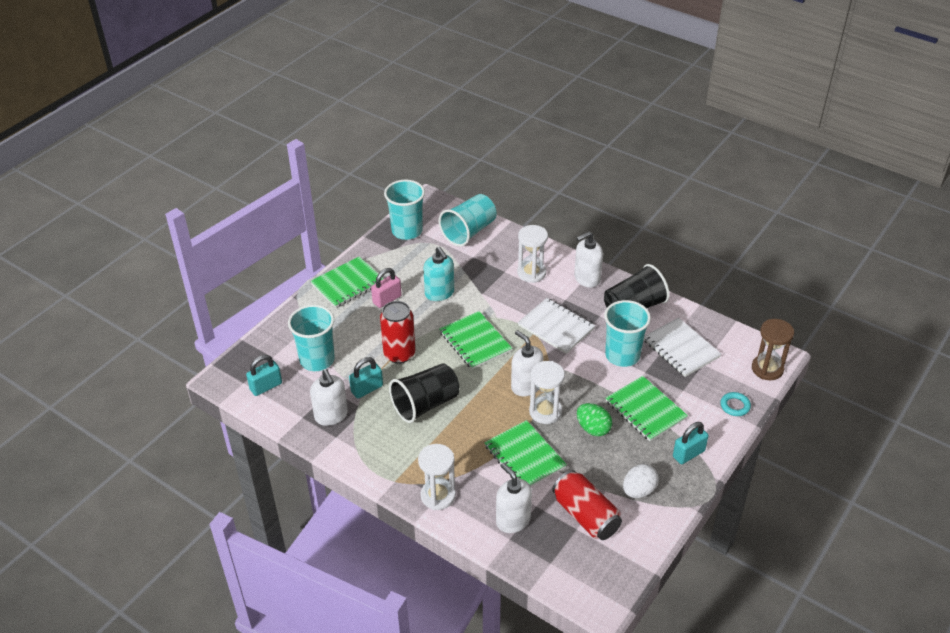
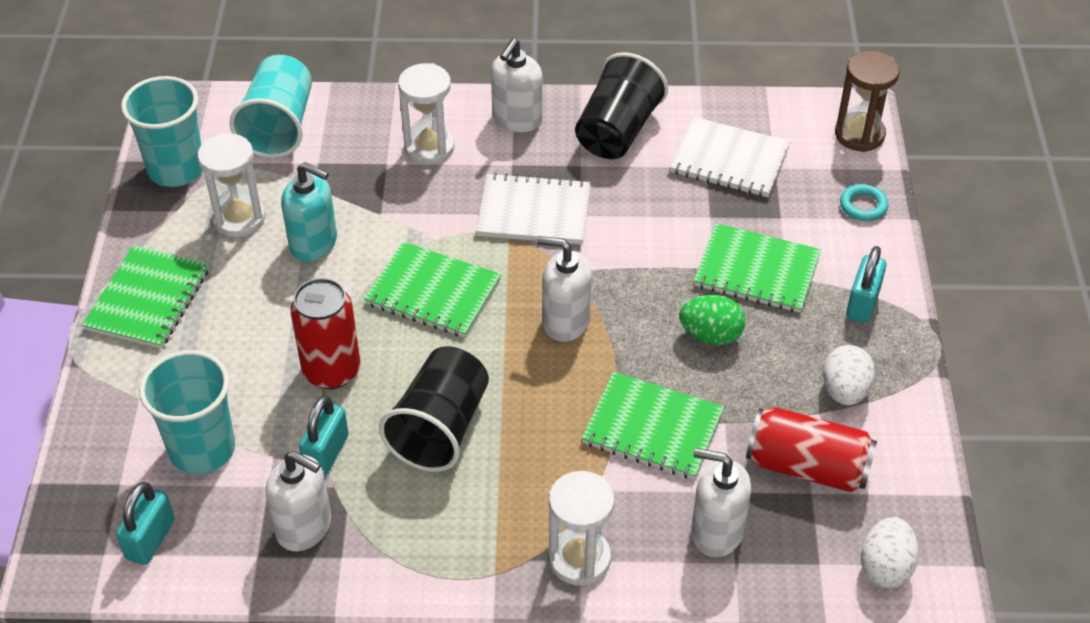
camera: 35 degrees left, 5 degrees up
pink padlock [371,268,402,308] -> none
white hourglass [529,361,565,424] -> white hourglass moved to [198,133,265,237]
turquoise cup [604,300,651,367] -> none
none -> white egg [861,517,919,588]

